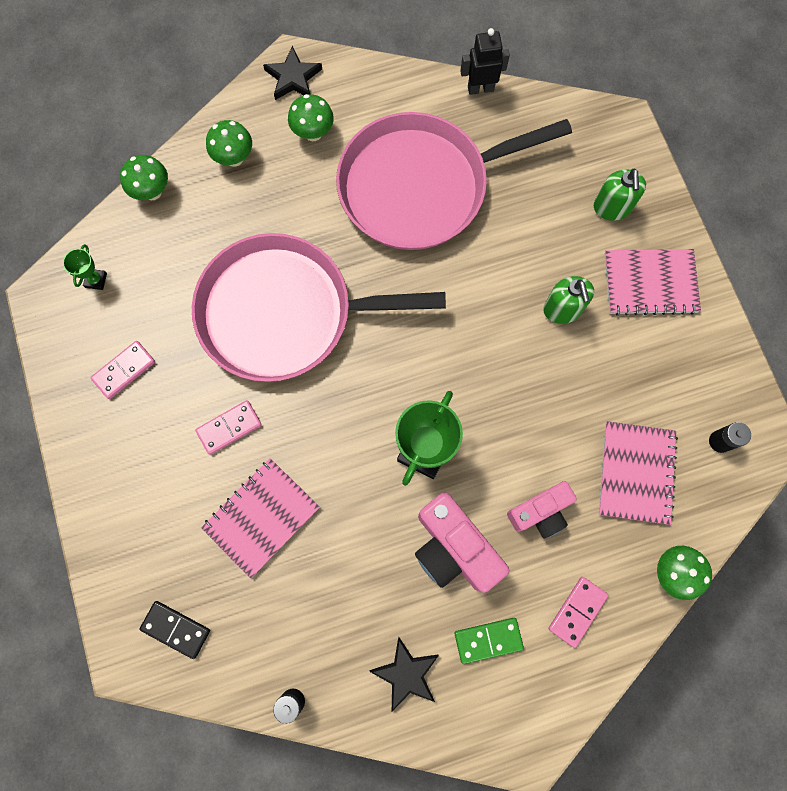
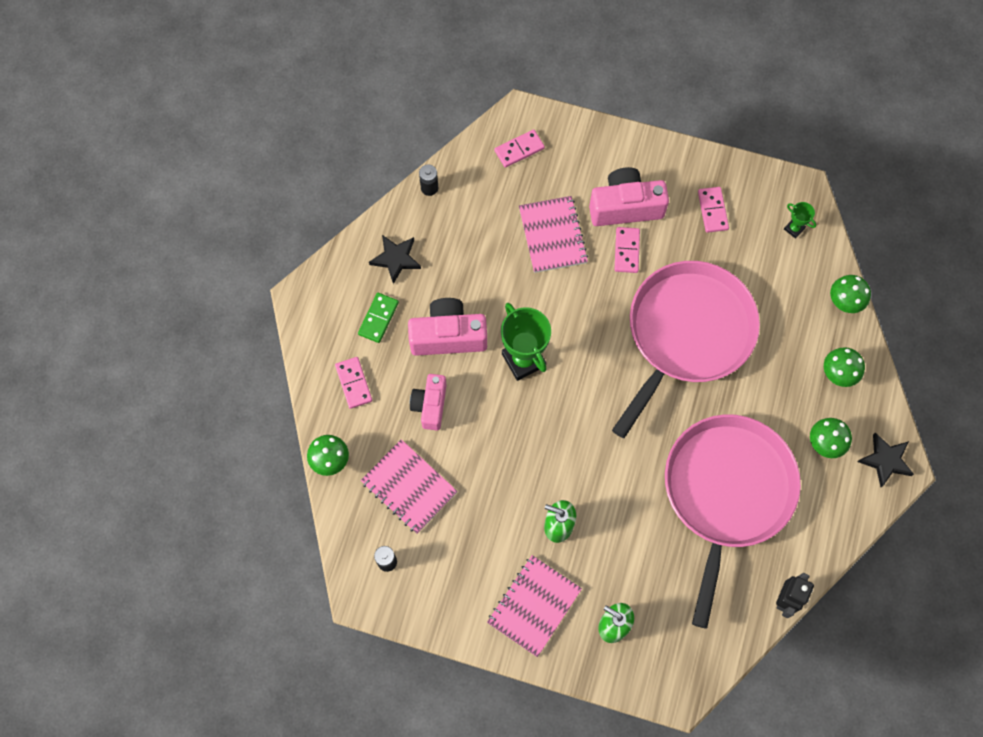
camera: 125 degrees right, 5 degrees down
black domino [139,601,210,659] -> pink domino [494,129,545,168]
none -> pink camera [589,167,669,226]

